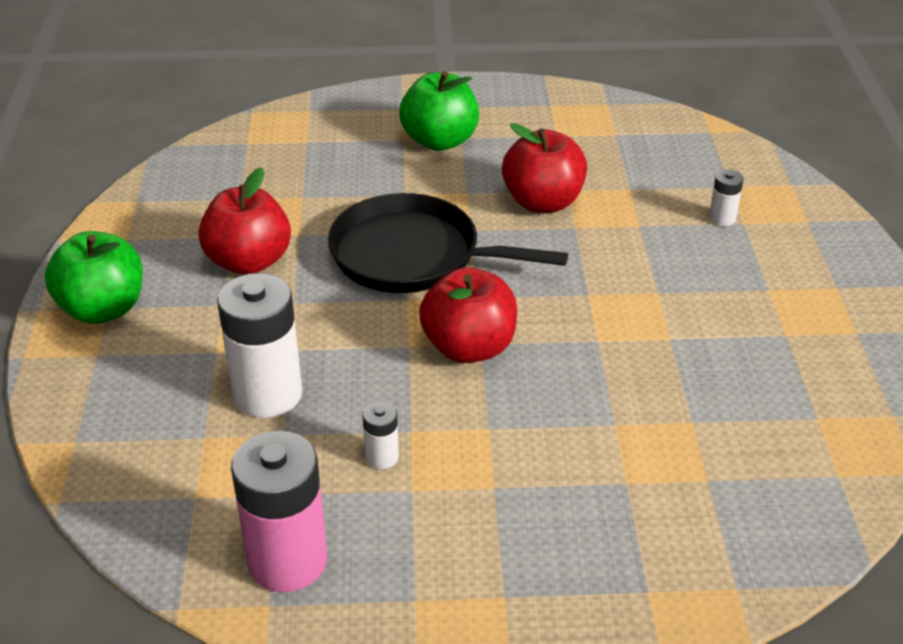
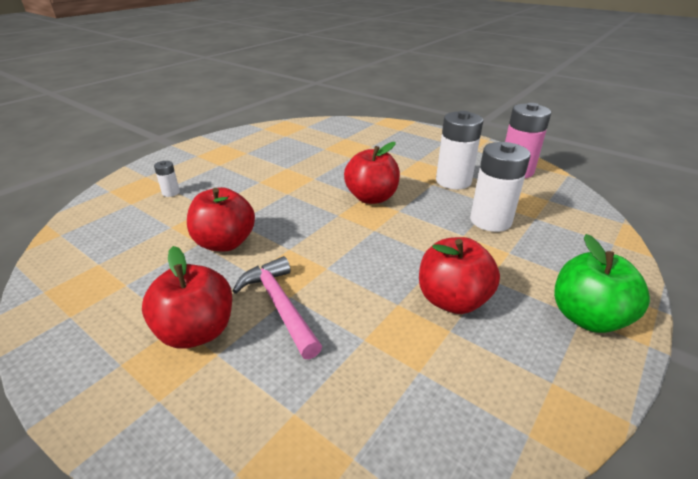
camera: 140 degrees left, 5 degrees down
black pan [328,193,568,293] -> none
white battery [363,401,399,469] -> white battery [436,111,483,189], size x2.17
green apple [399,71,479,151] -> red apple [142,246,232,348]
none -> pink hammer [233,256,322,359]

